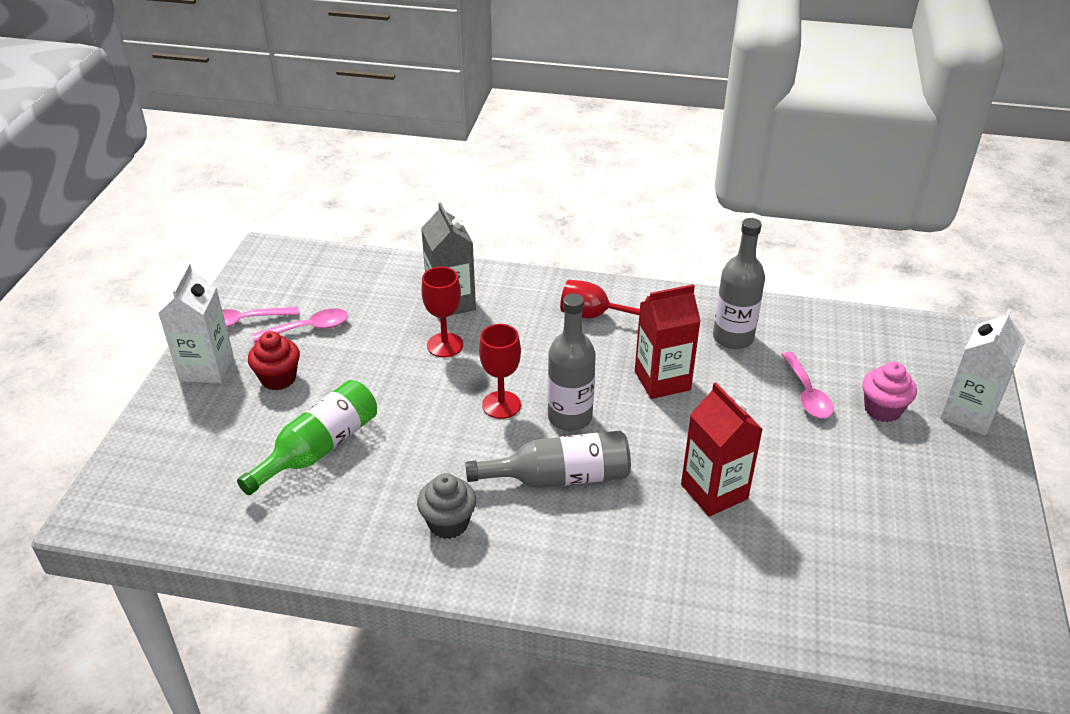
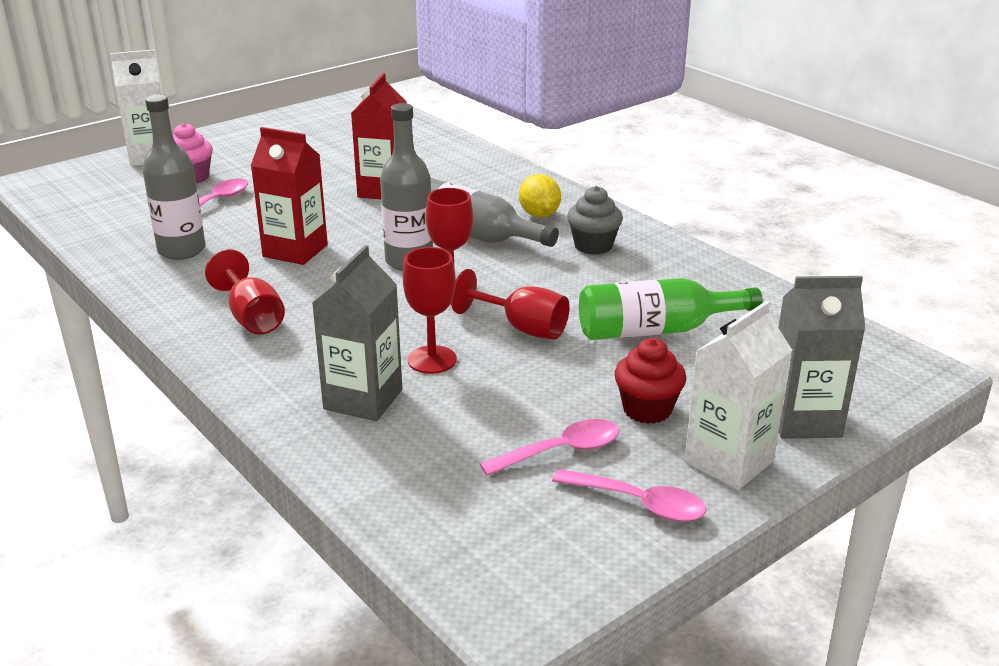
camera: 140 degrees left, 10 degrees down
pink spoon [252,309,348,342] -> pink spoon turned 135 degrees clockwise [480,419,619,476]
none -> red goblet [451,269,569,340]
none -> yellow lemon [519,174,561,217]
none -> grey carton [778,276,865,439]

